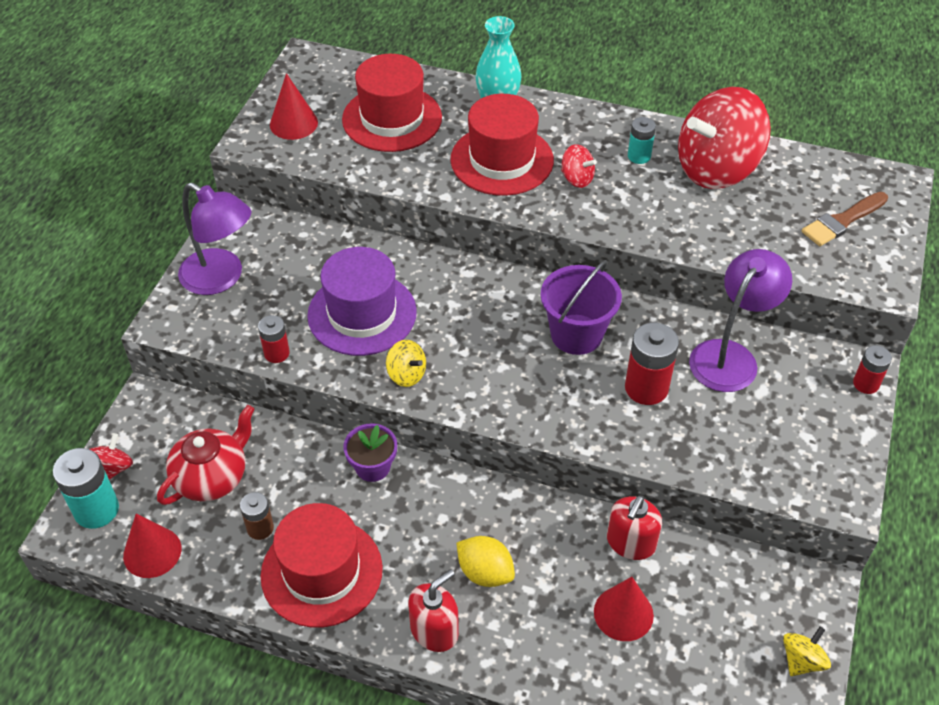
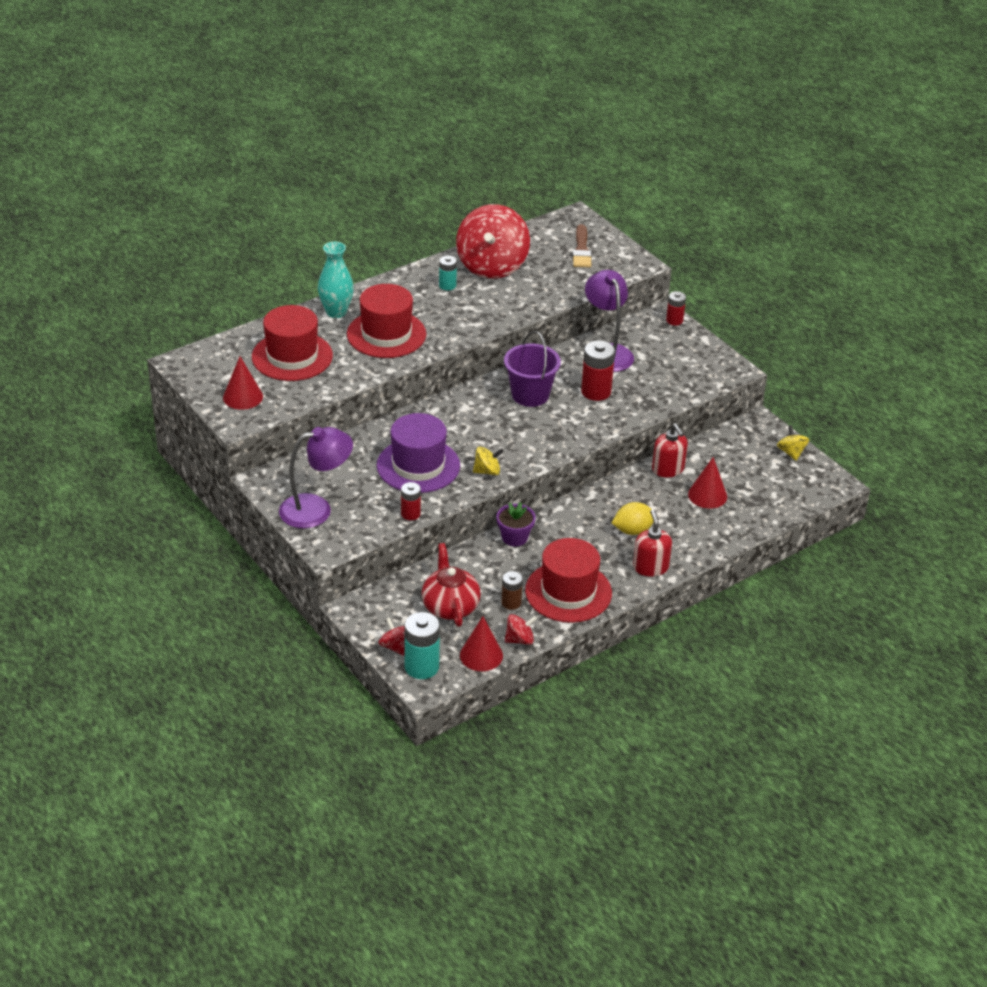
camera: 55 degrees left, 10 degrees down
red spinning top [561,144,597,188] -> red spinning top moved to [505,614,537,645]

